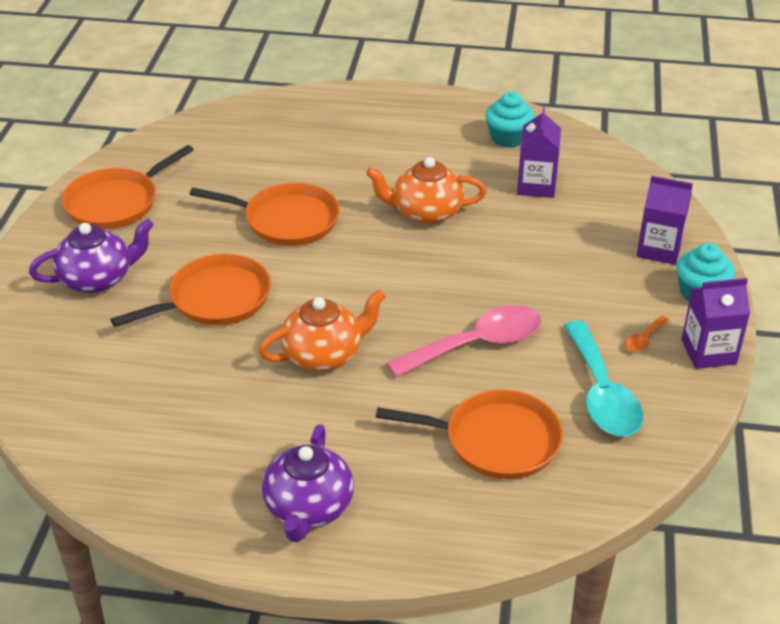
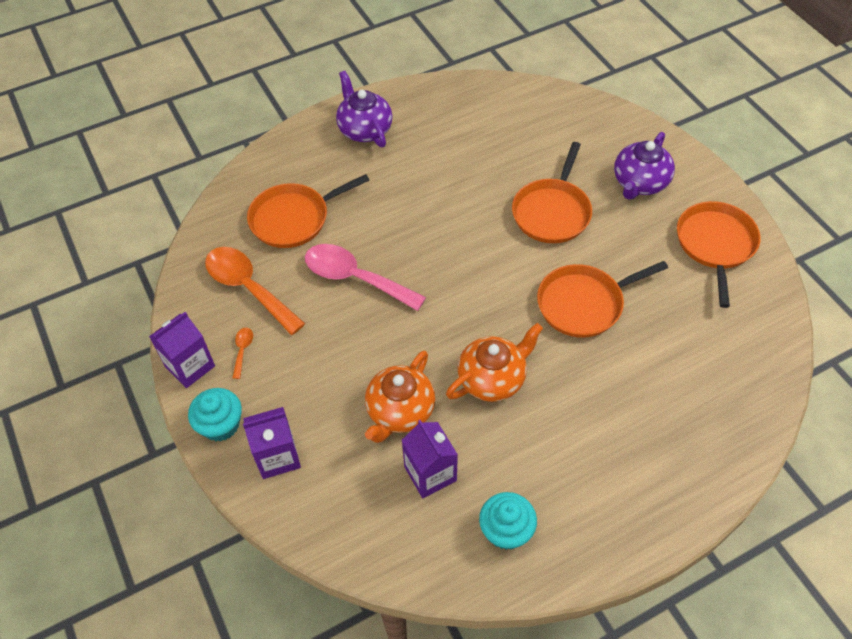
camera: 145 degrees right, 15 degrees up
orange teapot [259,290,386,371] -> orange teapot moved to [365,351,435,443]
pink spoon [386,305,541,377] -> pink spoon turned 90 degrees clockwise [305,244,426,311]
turquoise spoon [564,320,643,436] -> orange spoon [205,247,305,335]

